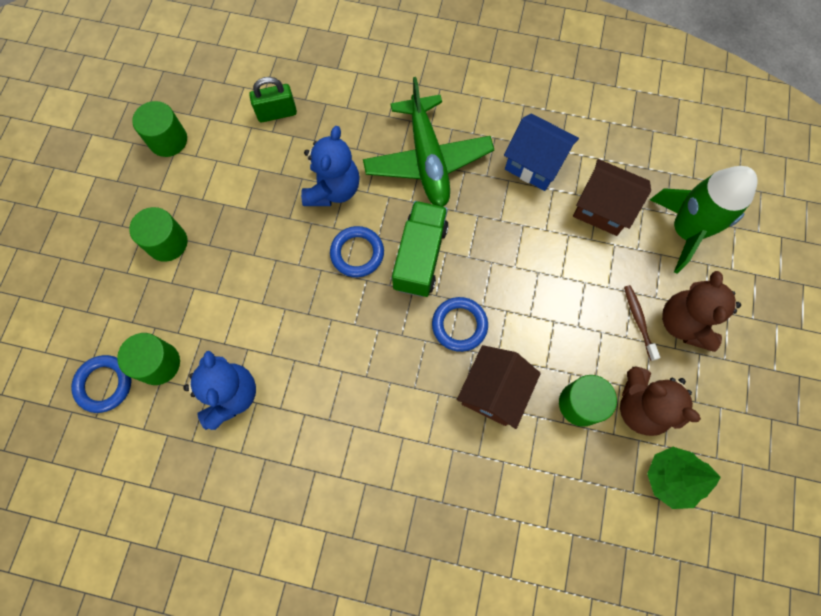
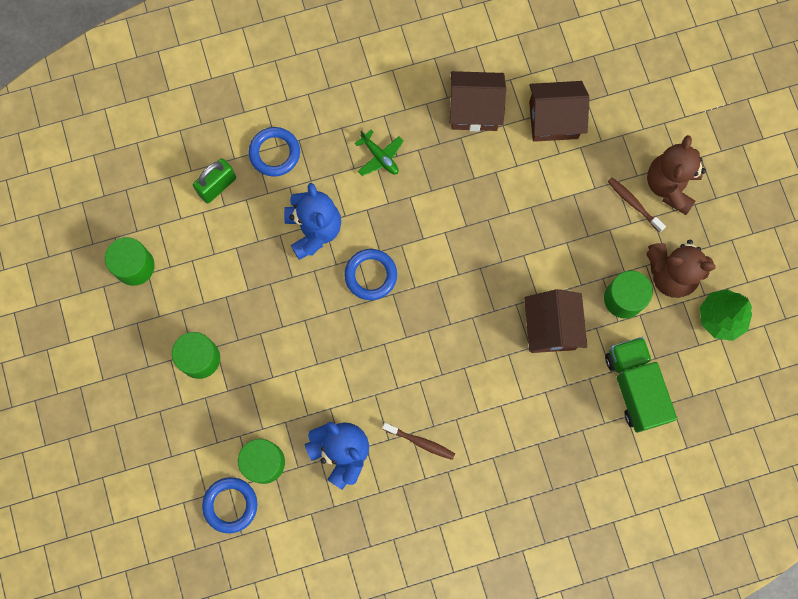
camera: 30 degrees left, 5 degrees up
green plane [363,77,494,207] -> green plane [355,130,403,176], size x0.43
green truck [392,201,449,297] -> green truck moved to [605,337,677,433]
blue ring [432,297,488,352] -> blue ring moved to [248,127,300,177]
blue house [504,114,579,191] -> brown house [450,71,506,131]
green rocket [650,166,758,274] -> none
brown teddy bear [662,271,741,352] -> brown teddy bear turned 45 degrees clockwise [647,135,706,215]
none -> brown toothbrush [382,423,455,460]

